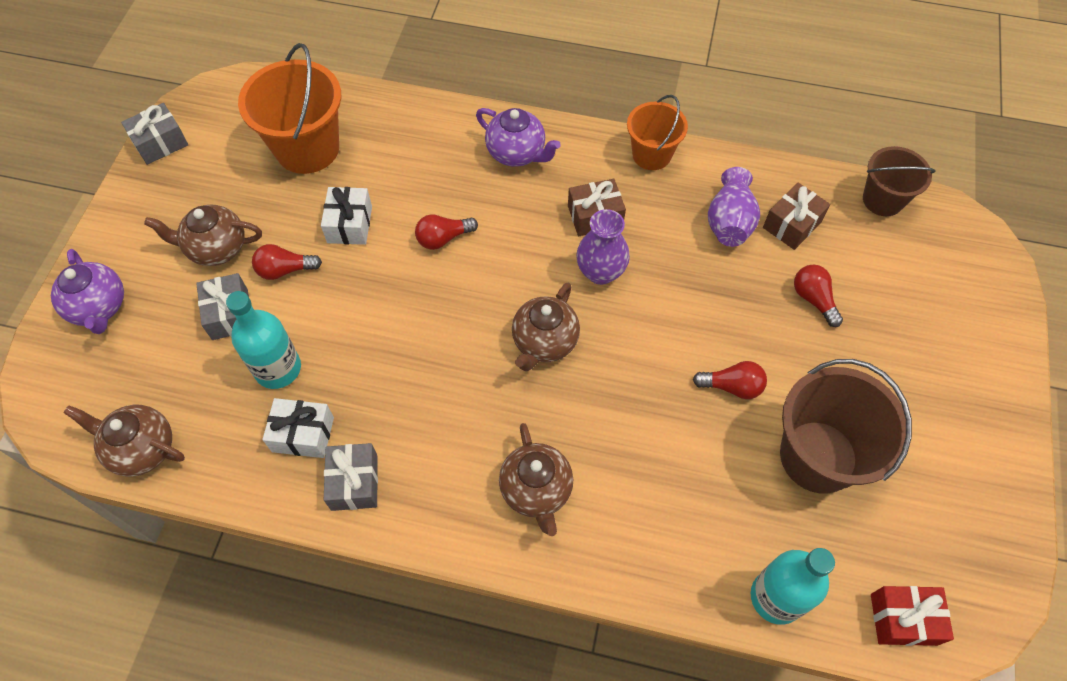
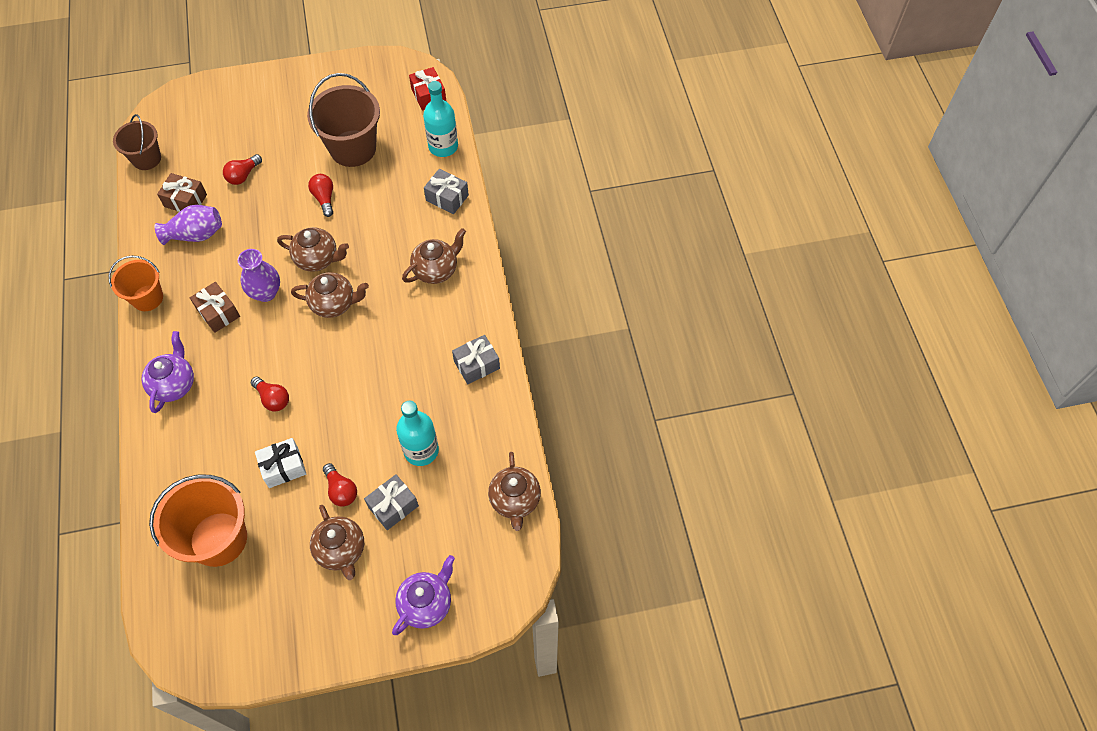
camera: 115 degrees left, 0 degrees up
grey gift [121,103,188,165] -> grey gift moved to [424,169,469,214]
white gift [262,398,334,458] -> none
none -> brown teapot [277,227,349,272]

